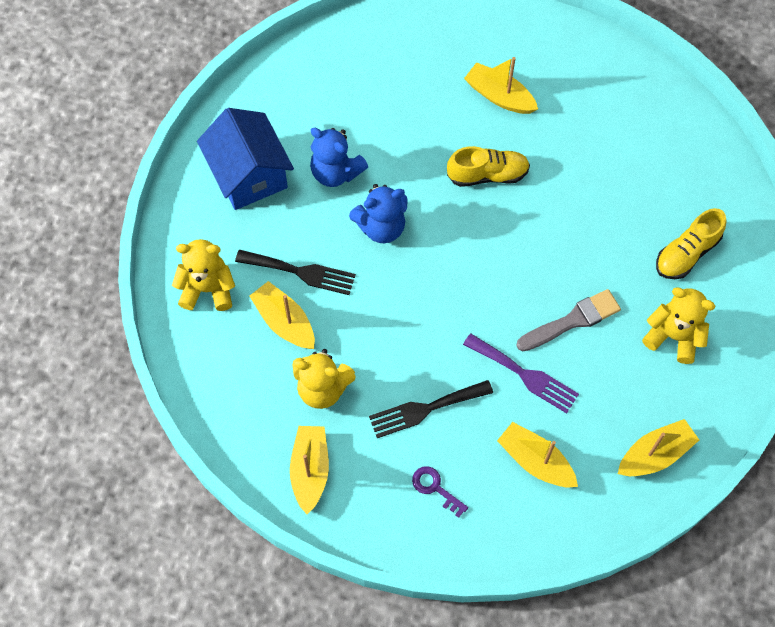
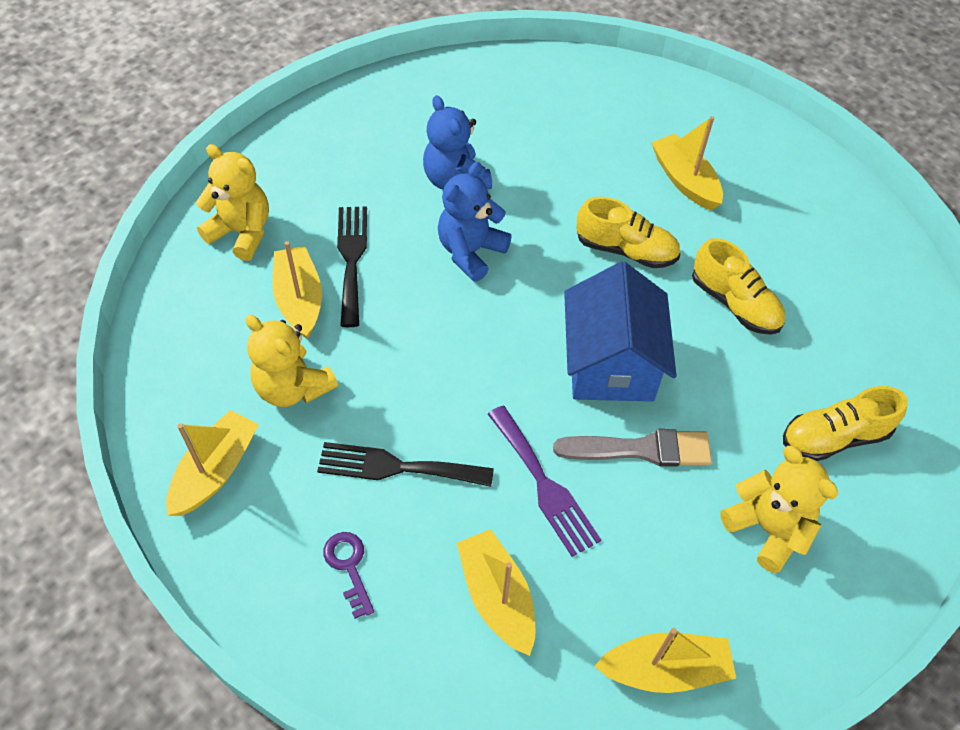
camera: 25 degrees right, 10 degrees down
blue house [197,108,294,210] -> blue house moved to [564,262,677,402]
black fork [235,250,356,295] -> black fork turned 135 degrees counterclockwise [337,207,367,327]
blue teddy bear [349,184,408,243] -> blue teddy bear turned 120 degrees clockwise [438,162,512,282]
none -> yellow shoe [692,238,785,335]

